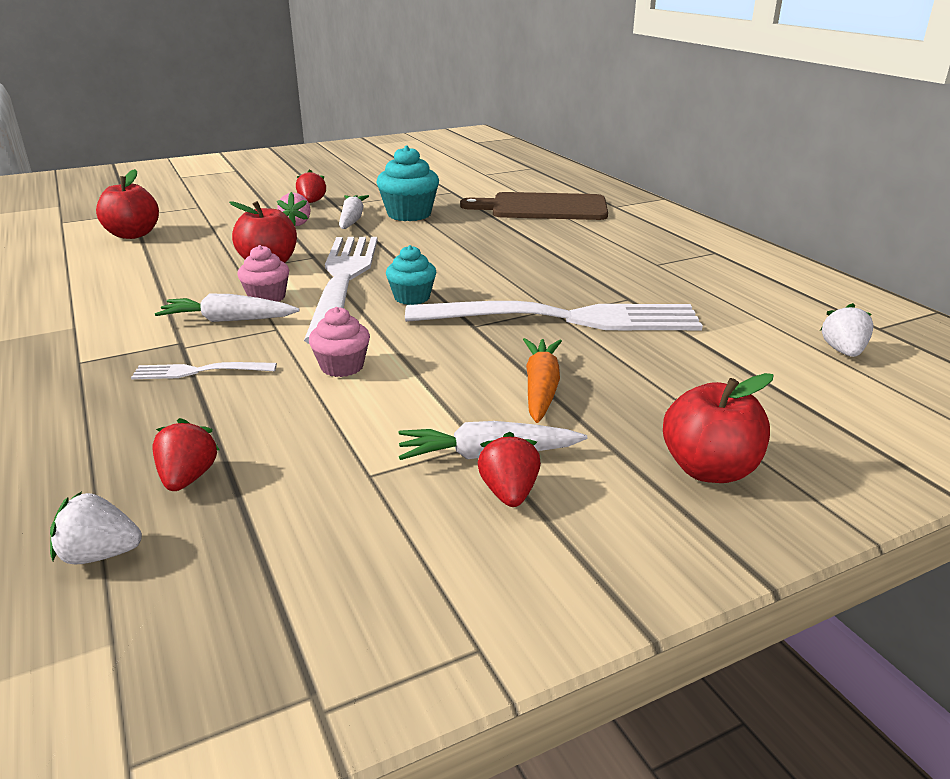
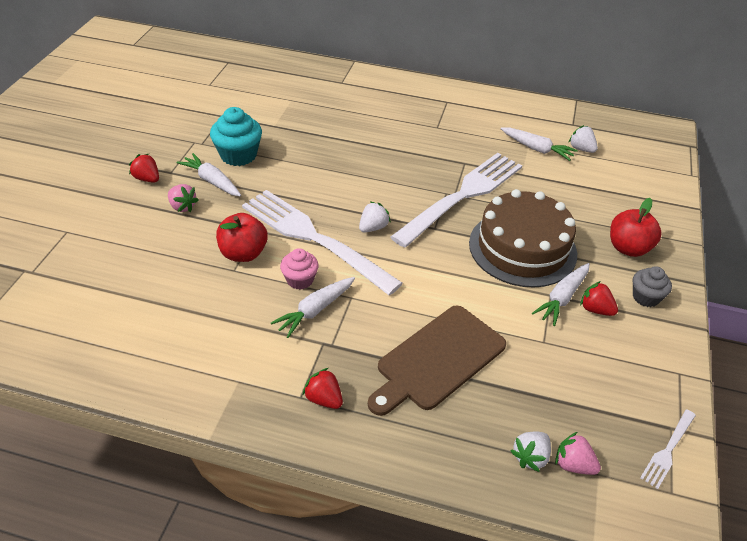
camera: 50 degrees left, 15 degrees up
red apple [96,169,159,239] -> none
white fork [131,362,277,379] -> white fork moved to [640,409,696,489]
red strawberry [152,418,220,491] -> red strawberry moved to [303,368,343,409]
pink cupcake [309,307,370,377] -> none
turquoise cupcake [386,245,436,305] -> white strawberry [359,201,391,233]
brown cutting board [460,192,608,220] -> brown cutting board moved to [368,306,506,416]
orange carrot [523,338,562,423] -> brown cake [469,189,577,287]
none -> white carrot [501,127,578,161]
none -> pink strawberry [555,432,601,475]
none -> grey cupcake [633,266,672,307]

